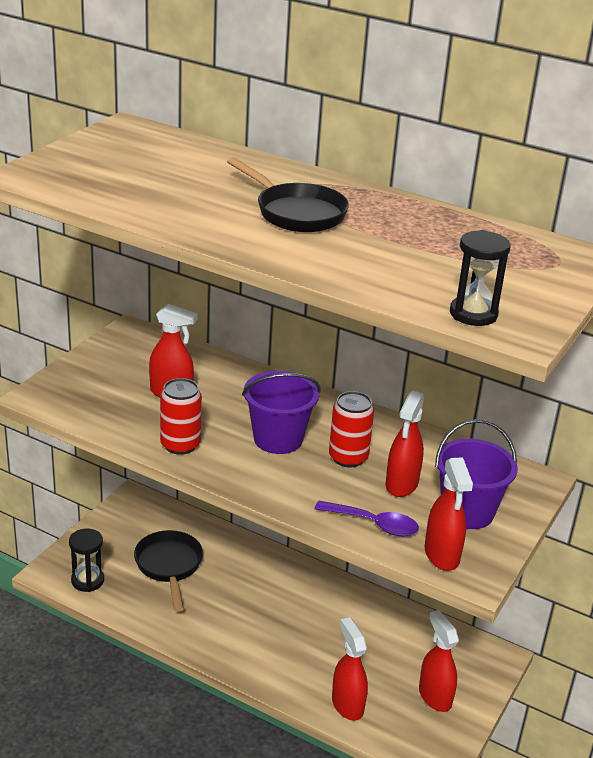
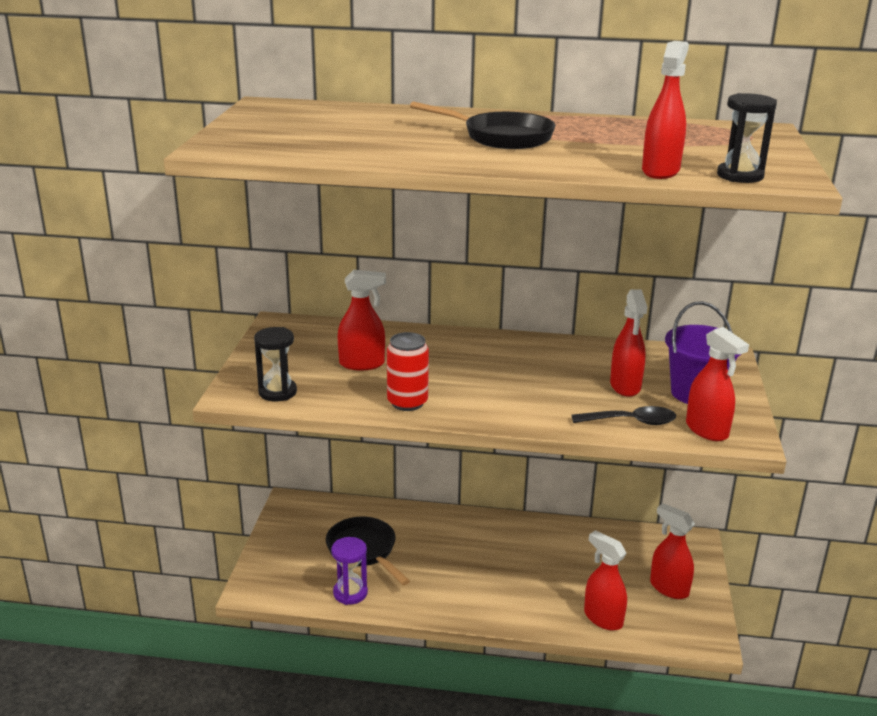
camera: 20 degrees left, 5 degrees down
black hourglass [69,529,104,592] -> black hourglass moved to [254,327,297,402]
purple bucket [242,371,321,454] -> none
purple spoon [315,501,419,536] -> black spoon [572,406,676,425]
red can [329,391,374,468] -> none
none -> purple hourglass [331,537,368,605]
none -> red spray bottle [642,41,689,179]

